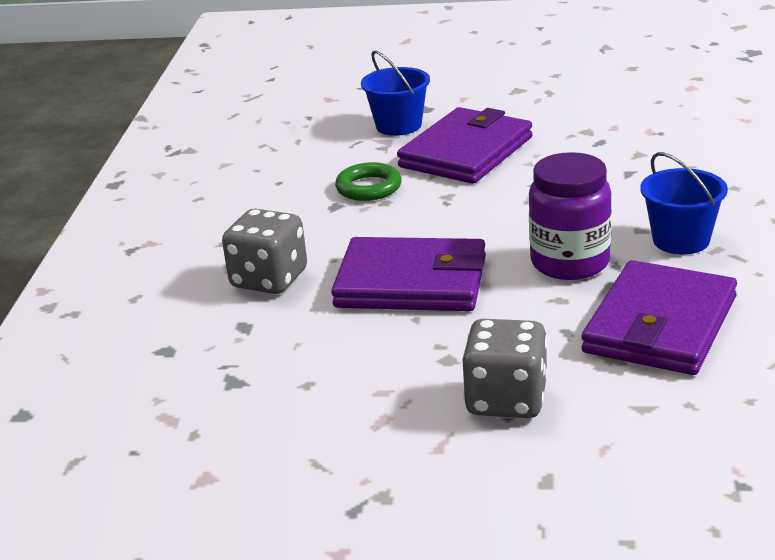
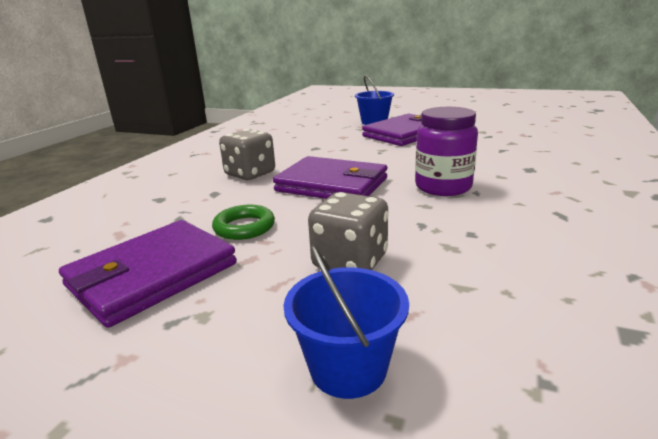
camera: 15 degrees right, 5 degrees down
green ring [335,162,402,201] -> green ring moved to [212,205,275,240]
purple wallet [582,260,737,375] -> purple wallet moved to [59,220,237,328]
blue bucket [640,152,728,254] -> blue bucket moved to [283,244,409,399]

